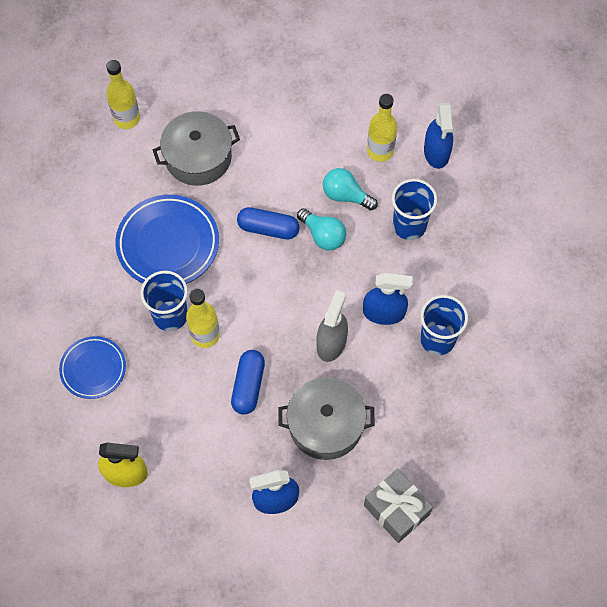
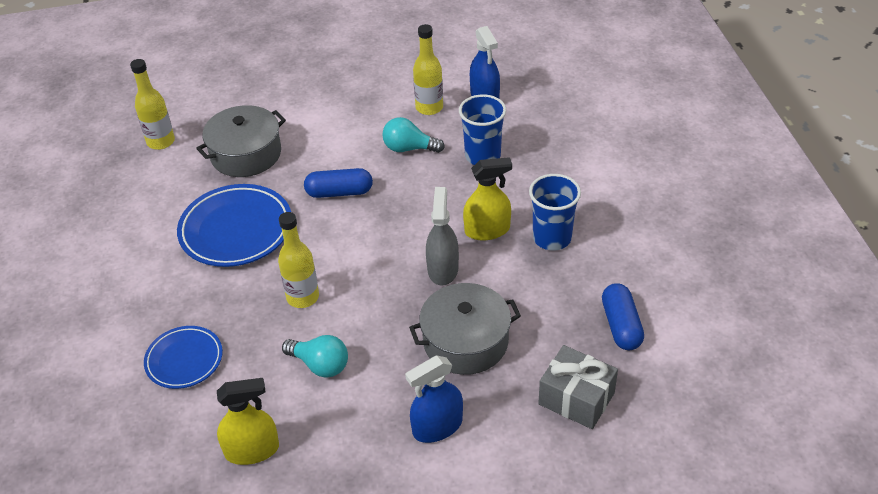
camera: 15 degrees left, 20 degrees down
blue cup [140,271,188,331] -> none
blue capsule [231,350,265,415] -> blue capsule moved to [602,283,644,350]
turquoise light bulb [297,208,346,251] -> turquoise light bulb moved to [282,335,348,378]
blue spray bottle [363,273,413,325] -> yellow spray bottle [463,157,512,240]

